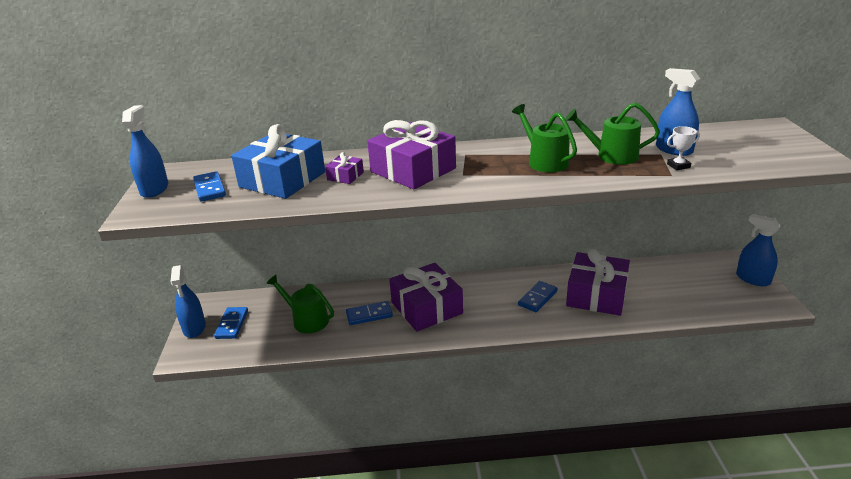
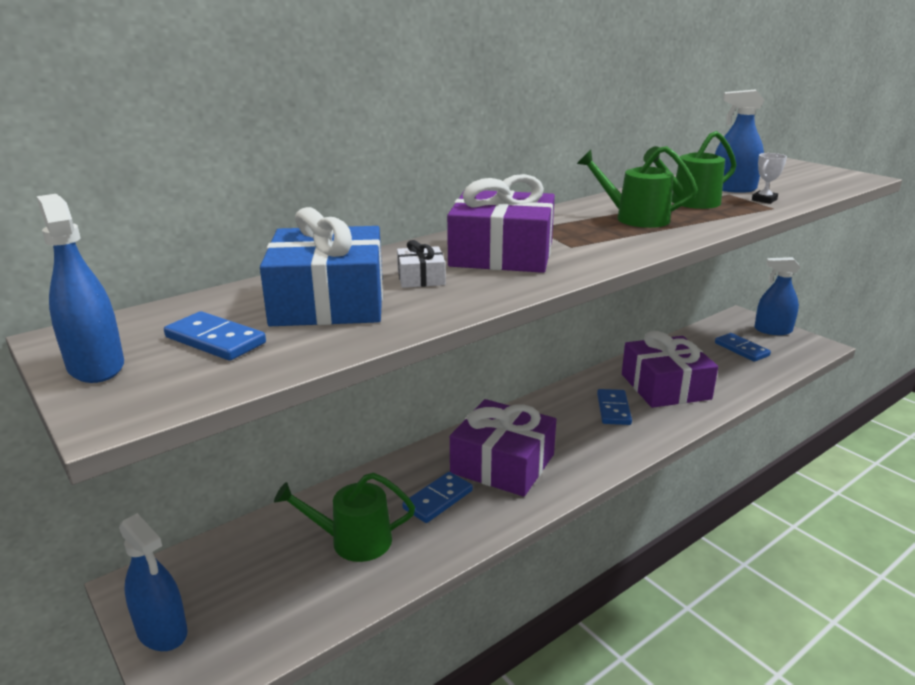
camera: 35 degrees left, 5 degrees down
blue domino [214,307,248,339] -> blue domino moved to [715,333,771,362]
purple gift [325,152,364,184] -> white gift [397,240,446,288]

